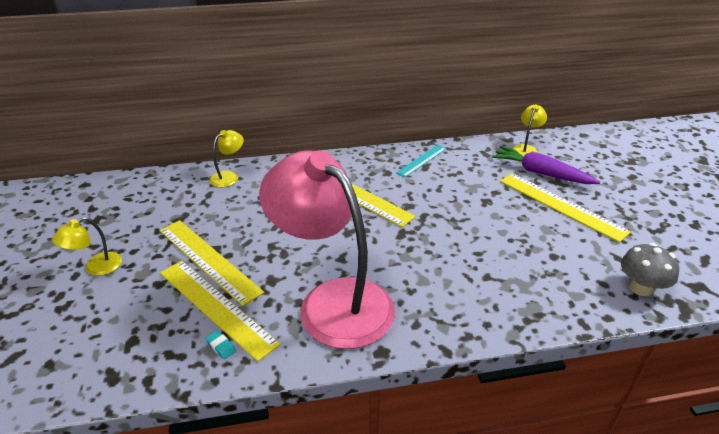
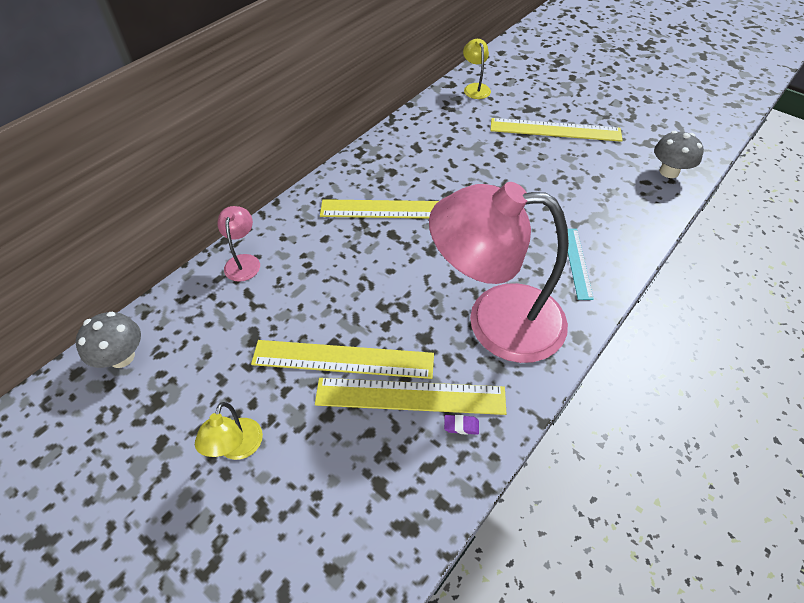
camera: 40 degrees left, 15 degrees up
turquoise eraser [205,330,236,359] -> purple eraser [444,415,479,435]
yellow lamp [209,130,244,187] -> pink lamp [217,206,260,282]
turquoise ruler [396,145,447,177] -> turquoise ruler moved to [568,229,594,300]
purple carrot [492,146,600,184] -> none
none -> grey mushroom [75,312,141,368]

